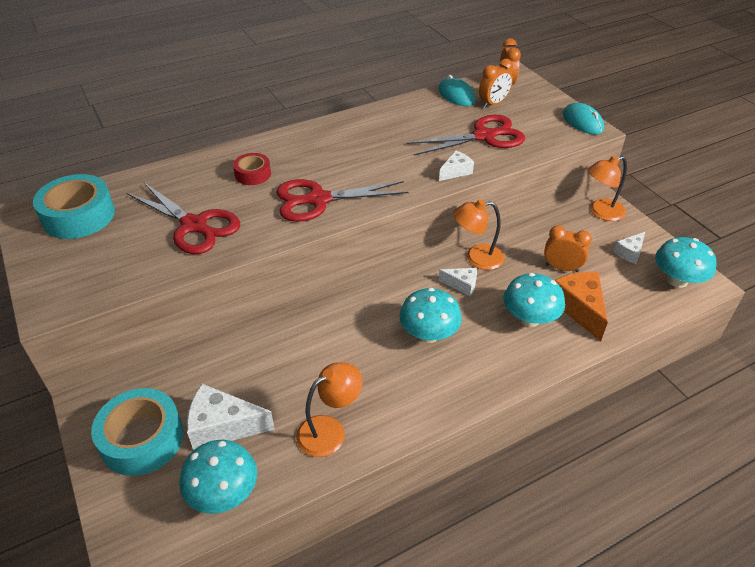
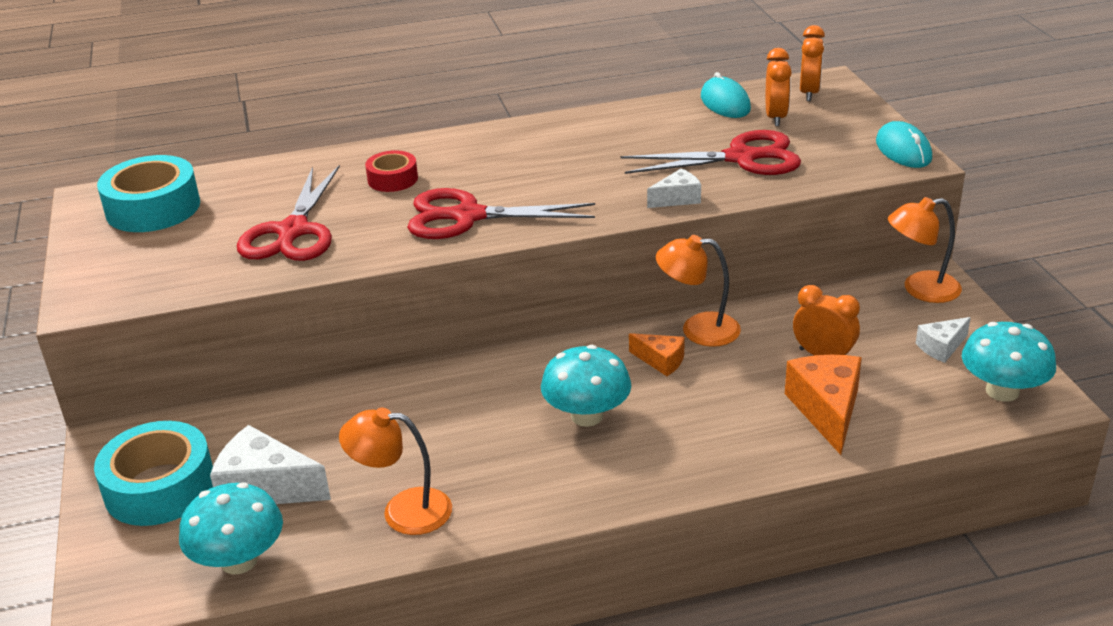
camera: 15 degrees right, 10 degrees down
red scissors [127,183,240,254] -> red scissors turned 45 degrees clockwise [237,165,340,261]
orange lamp [296,362,362,457] -> orange lamp turned 150 degrees counterclockwise [339,407,452,535]
white cheese [439,268,477,296] -> orange cheese [629,333,685,376]
orange clock [479,59,513,108] -> orange clock turned 60 degrees counterclockwise [766,48,792,126]
turquoise mushroom [503,273,565,327] -> none

